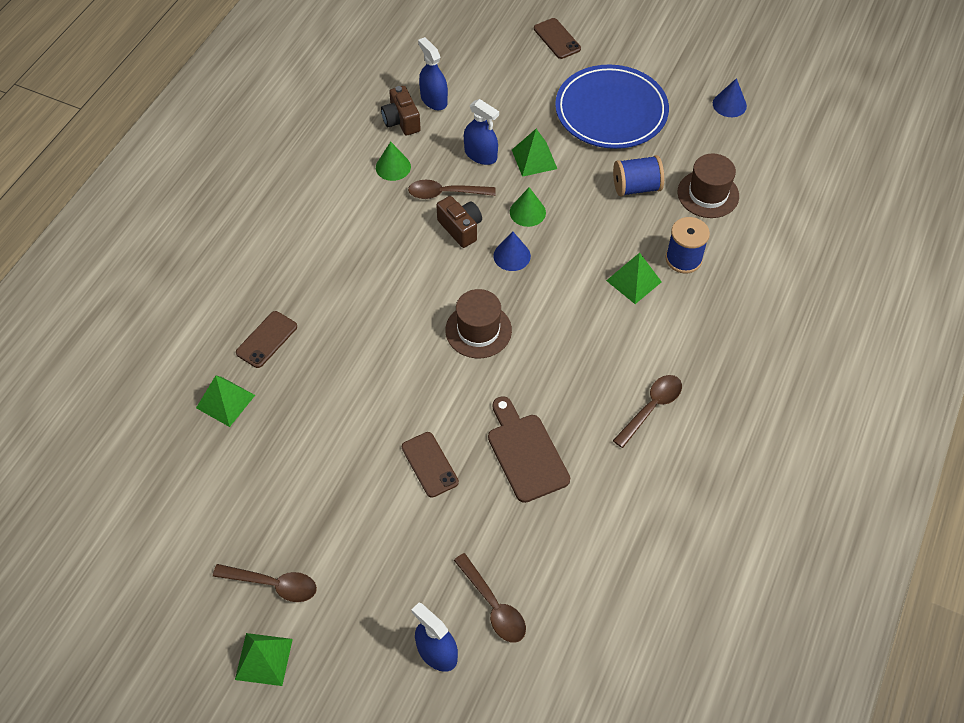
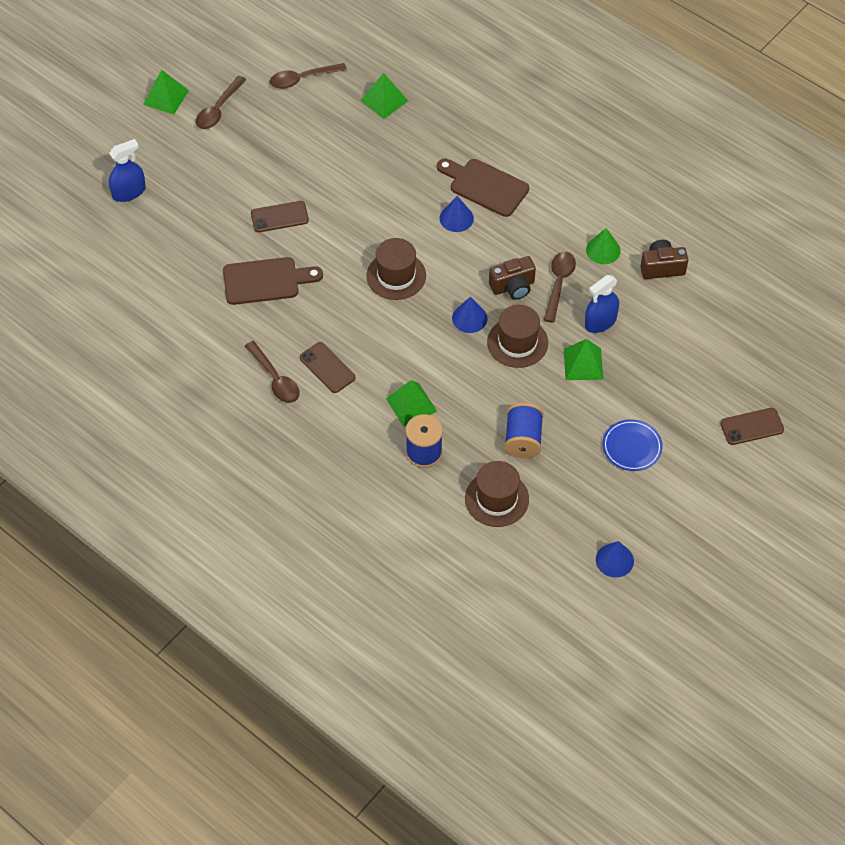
camera: 105 degrees right, 0 degrees up
brown phone [236,311,297,368] -> brown phone moved to [300,342,355,393]
blue spray bottle [418,37,448,110] -> none
brown spoon [454,553,526,643] -> brown spoon moved to [270,63,347,89]
green cone [510,187,546,227] -> brown hat [487,305,548,368]
blue plate [555,65,669,149] -> blue plate [603,419,663,471], size x0.49
none -> brown cutting board [437,159,529,217]
none -> blue cone [440,196,474,232]

